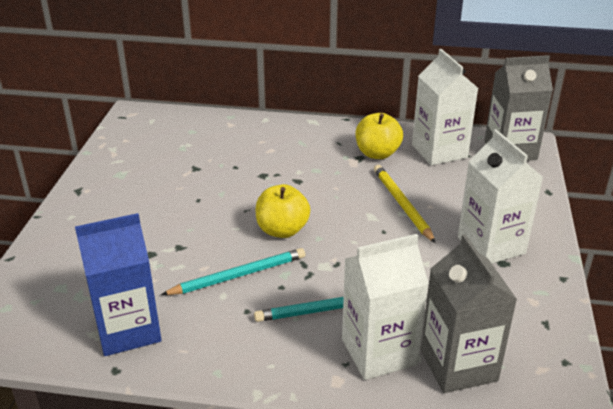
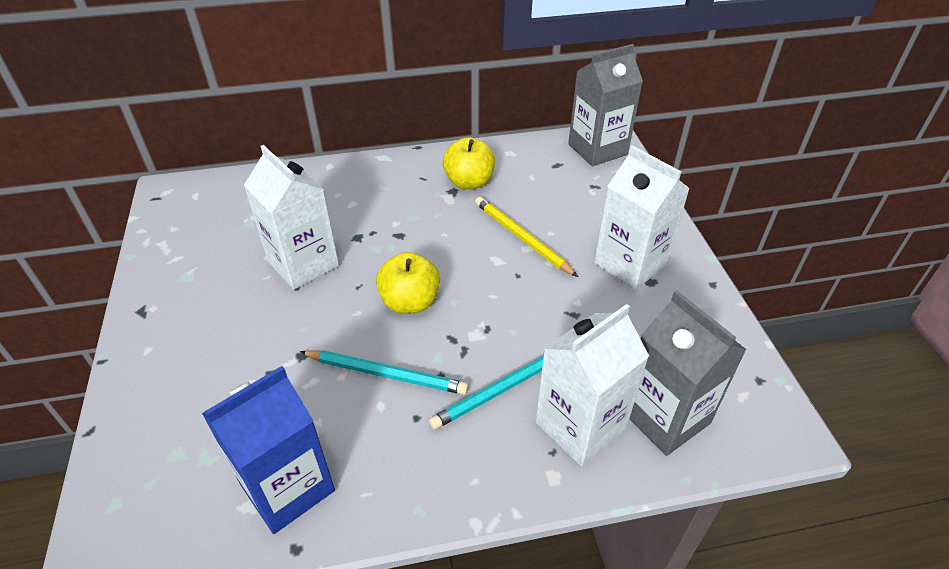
camera: 20 degrees left, 10 degrees up
turquoise pencil [161,248,305,295] -> turquoise pencil turned 60 degrees clockwise [300,350,469,395]
white carton [412,49,478,166] -> white carton moved to [244,145,339,290]

